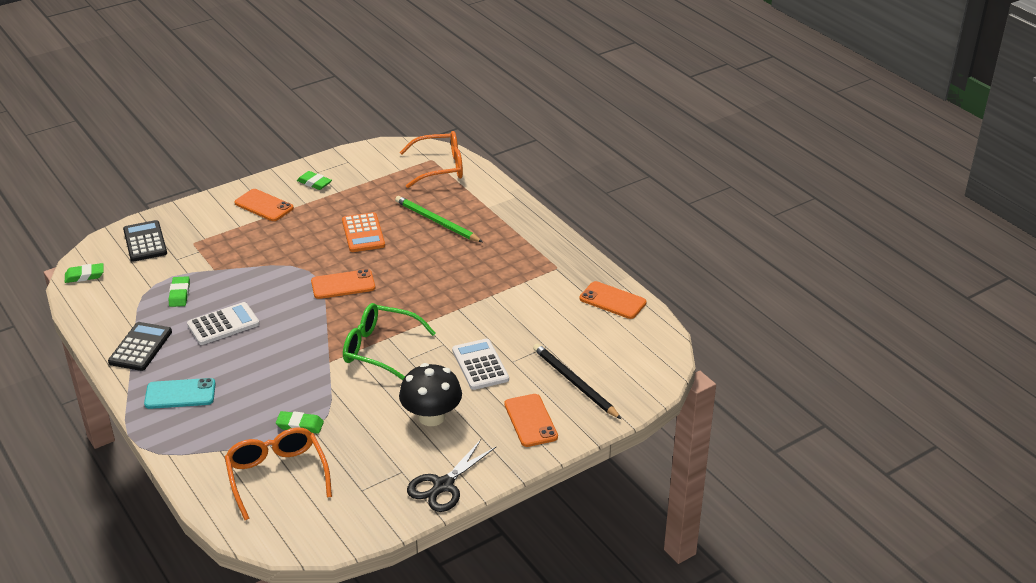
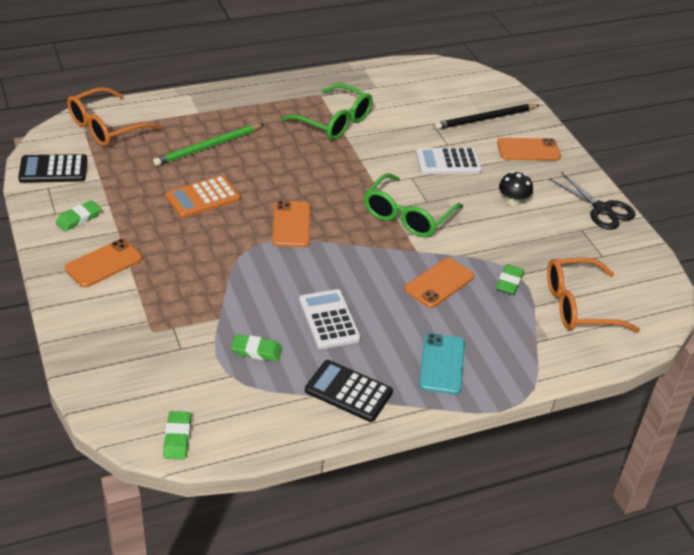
camera: 80 degrees left, 5 degrees up
black calculator [123,220,167,262] -> black calculator moved to [18,154,87,183]
orange calculator [342,212,385,252] -> orange calculator turned 150 degrees clockwise [166,175,240,218]
black mushroom [399,363,462,426] -> black mushroom [499,171,533,206], size x0.59
orange glasses [400,131,463,188] -> orange glasses turned 135 degrees counterclockwise [67,87,162,146]
orange phone [579,281,647,319] -> orange phone moved to [405,258,474,308]
none -> green glasses [281,83,373,140]

